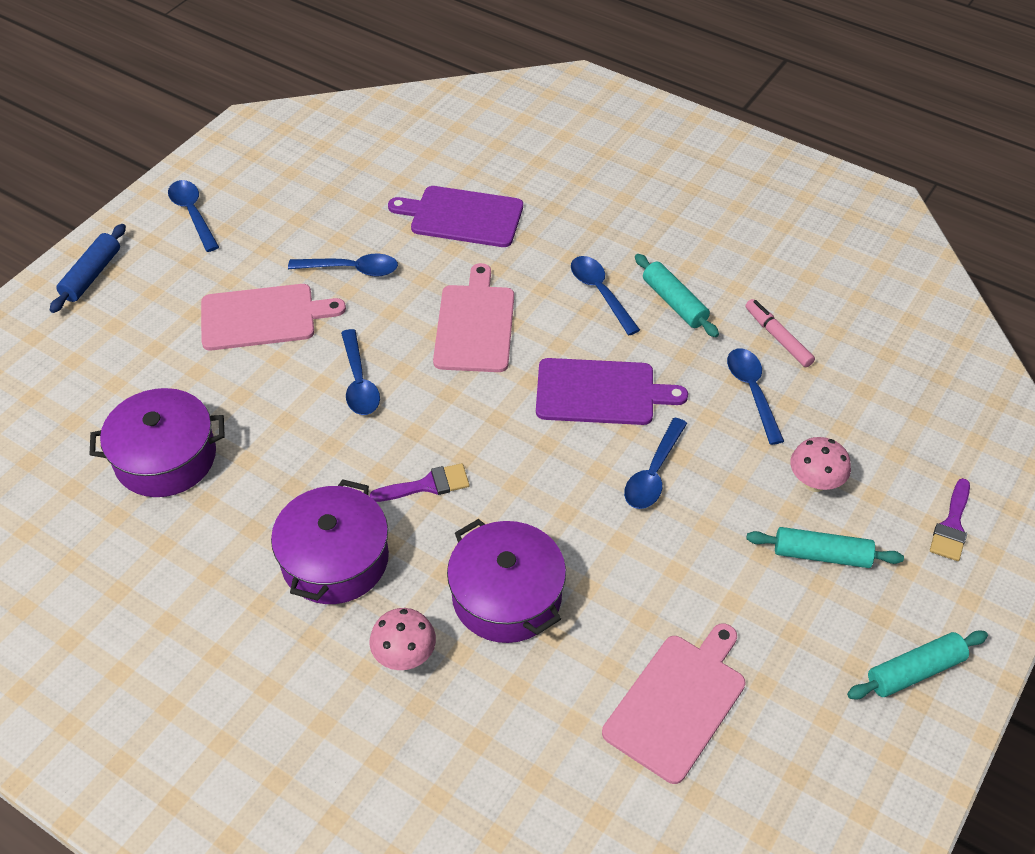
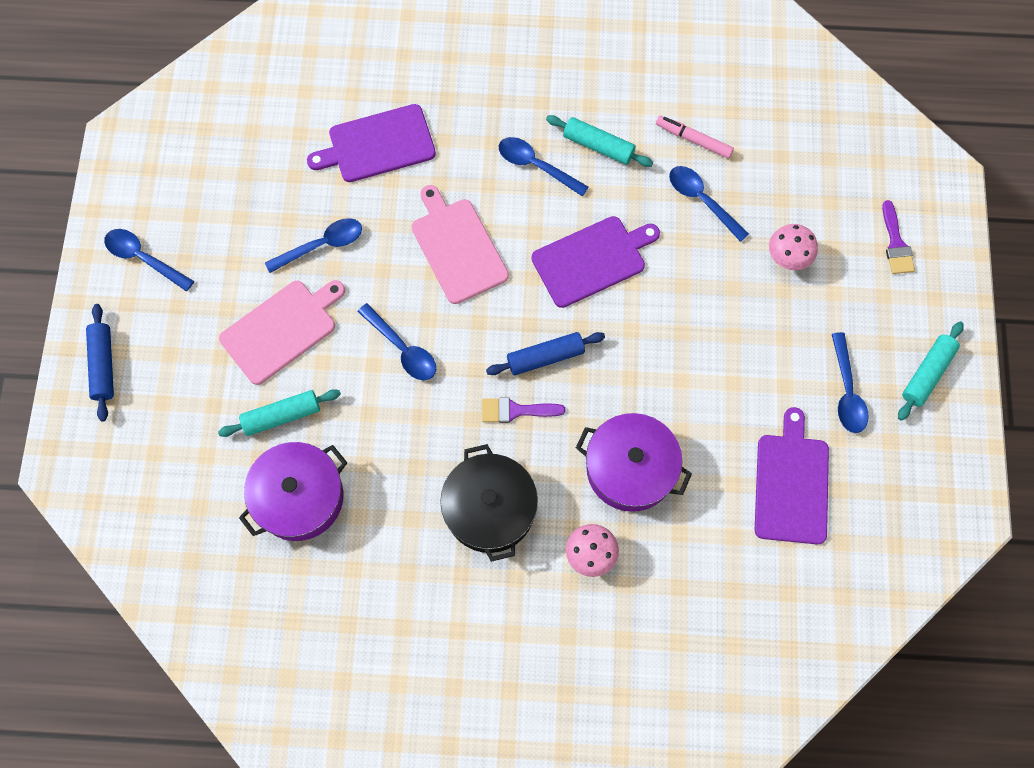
camera: 30 degrees left, 20 degrees up
purple pot [271,479,389,604] -> black pot [440,444,538,562]
purple brush [370,463,469,502] -> purple brush turned 135 degrees counterclockwise [482,397,565,423]
pink cutting board [602,623,746,784] -> purple cutting board [755,407,829,544]
blue spoon [624,418,687,509] -> blue spoon moved to [832,332,869,433]
turquoise rolling pin [746,527,904,568] -> turquoise rolling pin moved to [218,389,341,437]
none -> blue rolling pin [486,332,605,375]

